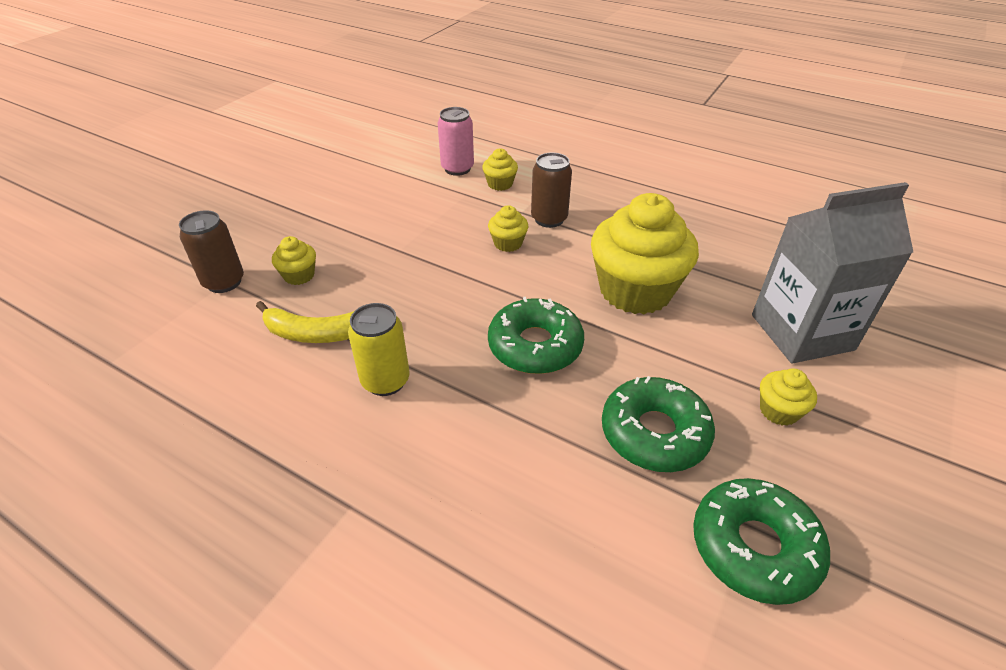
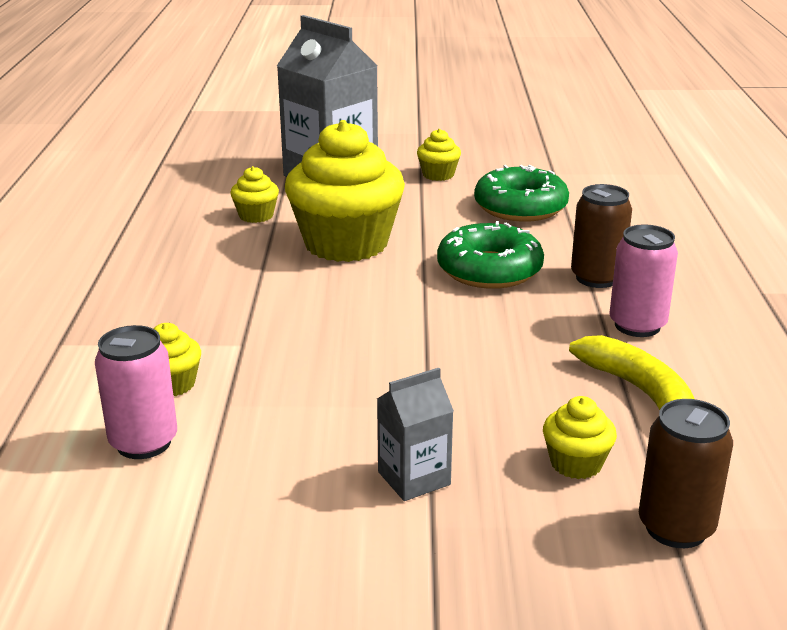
camera: 120 degrees left, 15 degrees down
yellow can [348,303,410,396] -> pink can [609,224,678,337]
yellow cupcake [488,205,528,252] -> yellow cupcake moved to [230,166,279,223]
brown can [531,152,572,228] -> brown can moved to [571,184,632,288]
green donut [693,478,830,605] -> none
none -> grey carton [377,368,454,501]

